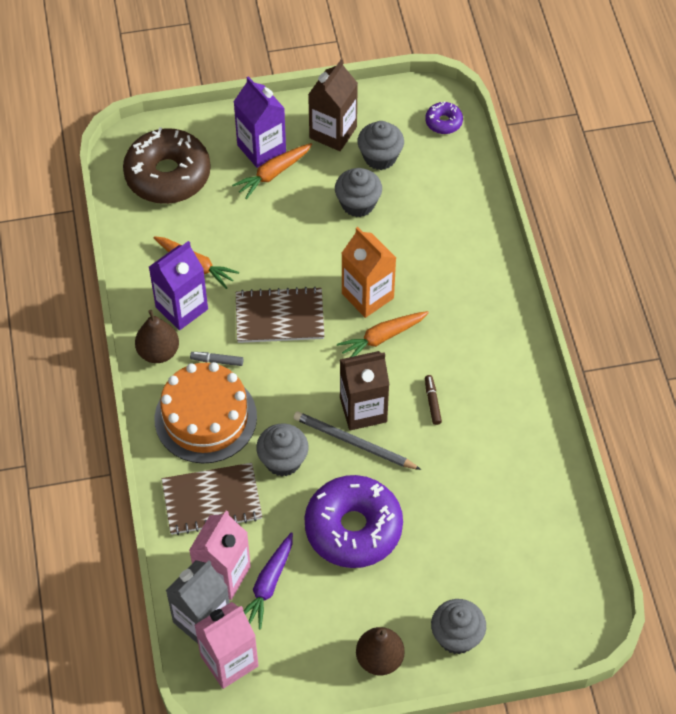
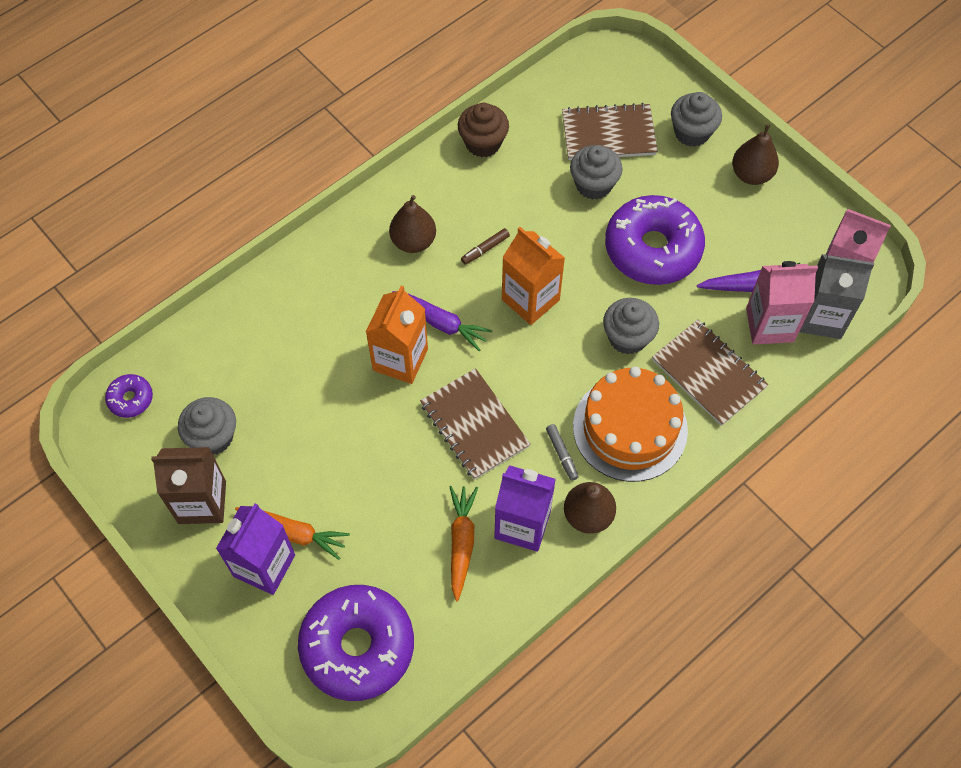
camera: 120 degrees left, 5 degrees up
brown donut [123,127,211,204] -> purple donut [298,585,414,701]
grey pencil [294,411,421,470] -> none
grey cupcake [335,168,382,217] -> grey cupcake moved to [570,145,623,200]
orange carrot [337,311,429,357] -> purple carrot [393,291,492,351]
brown carton [340,351,389,430] -> orange carton [502,227,565,325]
none -> brown pear [389,195,436,253]
none -> brown cupcake [458,103,509,157]
none -> brown notebook [562,103,658,160]

